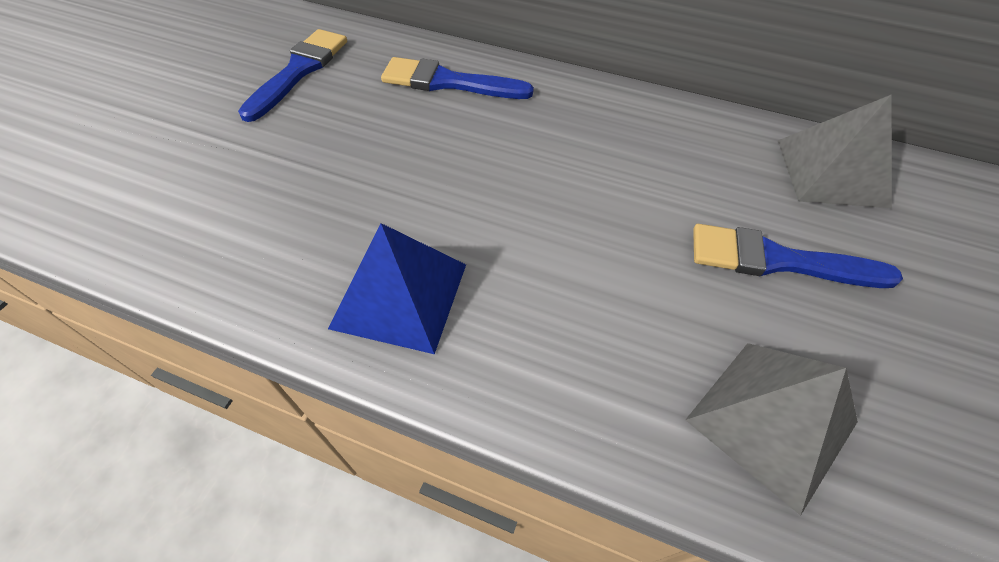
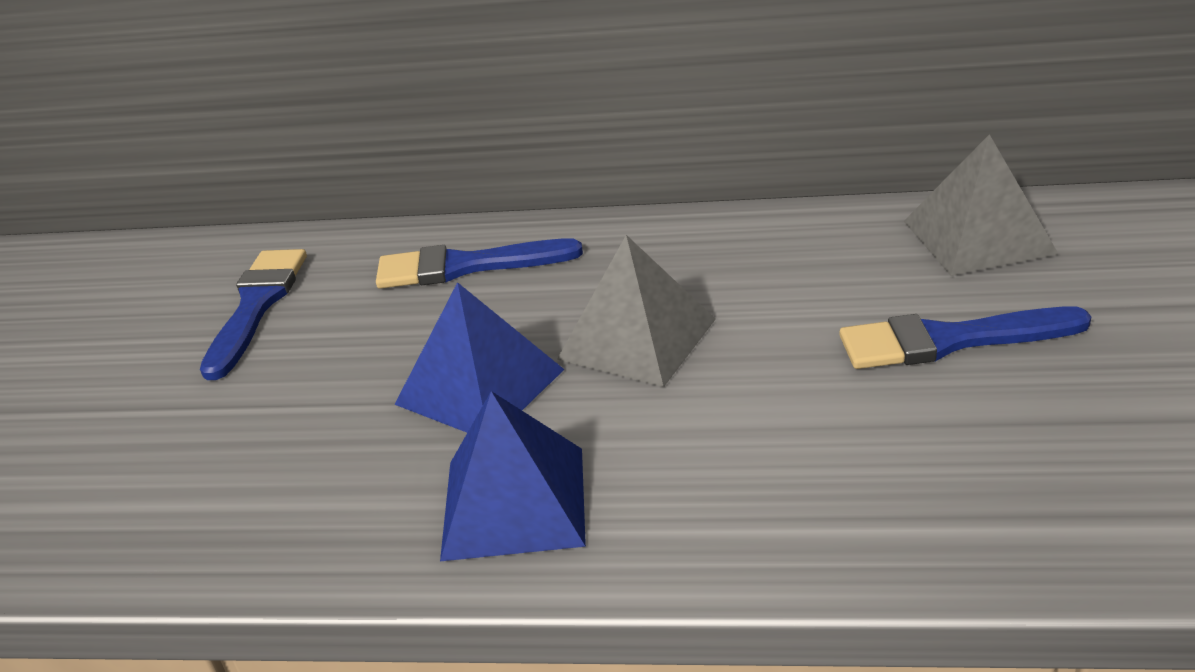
camera: 10 degrees left, 20 degrees down
grey pyramid [685,343,858,516] -> grey pyramid moved to [557,235,716,387]
none -> blue pyramid [394,282,564,433]

